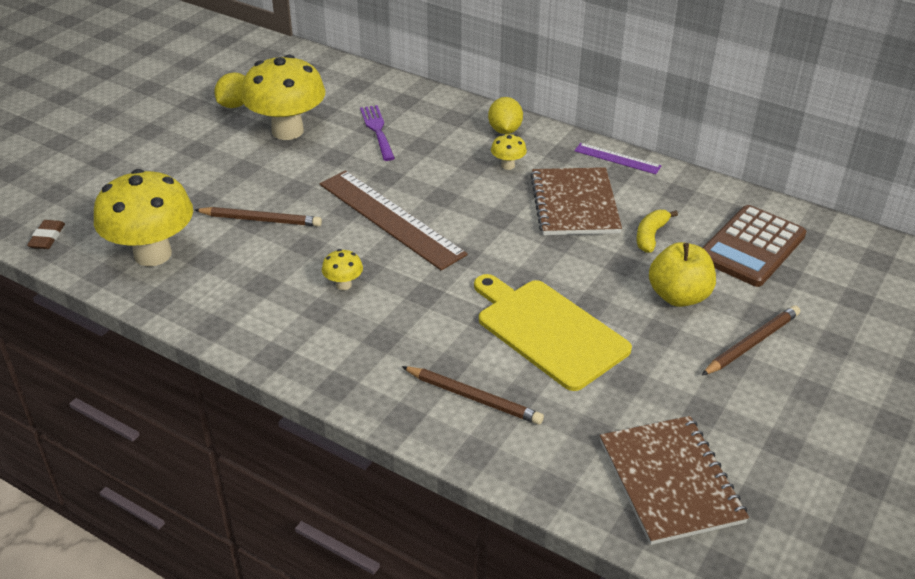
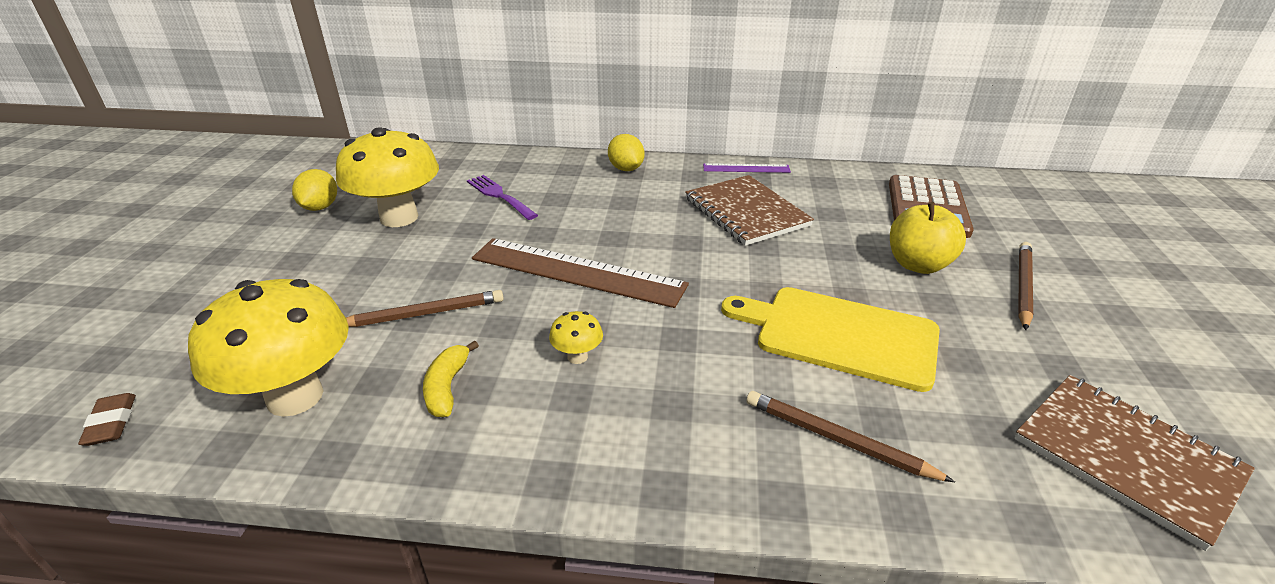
camera: 25 degrees left, 5 degrees down
brown pencil [402,366,544,425] -> brown pencil turned 150 degrees counterclockwise [747,391,955,482]
yellow mushroom [491,134,527,170] -> none
yellow banana [636,210,678,253] -> yellow banana moved to [423,341,479,417]

